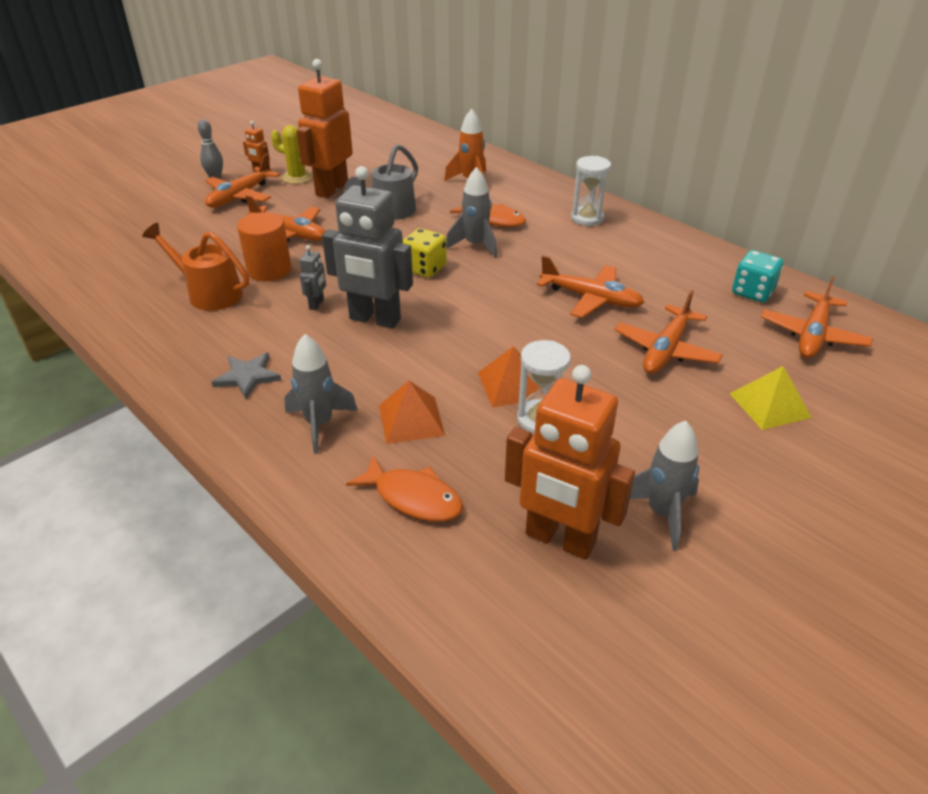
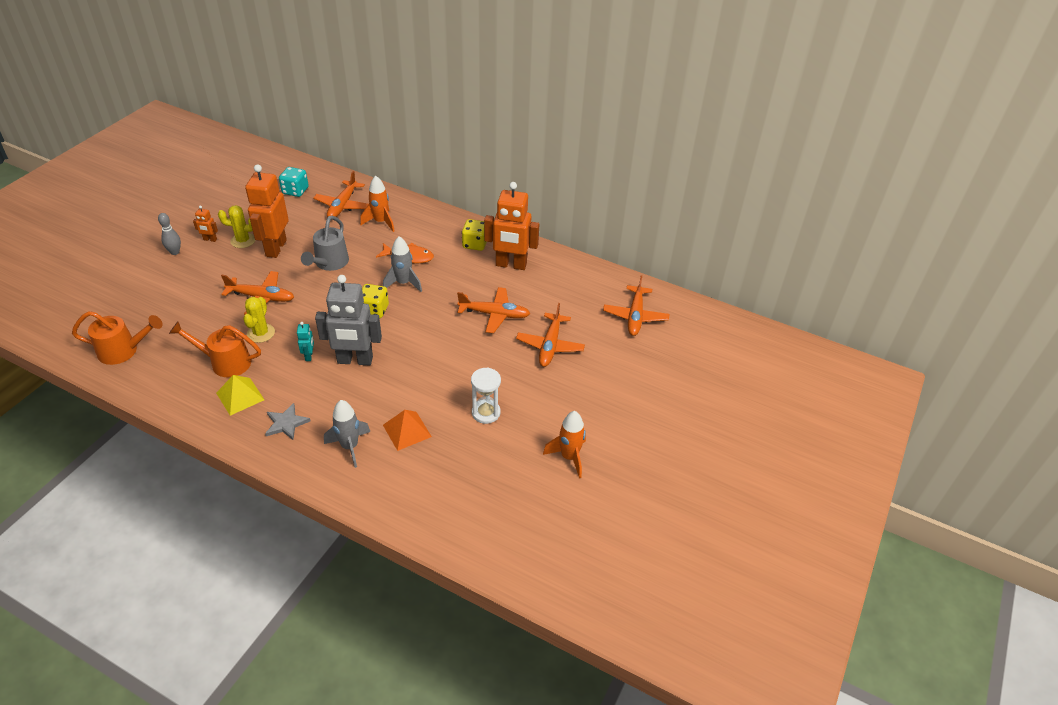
camera: 20 degrees left, 5 degrees up
orange plane [205,153,280,208] -> orange plane moved to [313,171,368,217]
orange cylinder [237,212,291,281] -> yellow cactus [243,297,275,343]
grey robot [299,245,326,310] -> turquoise robot [297,322,314,361]
orange fish [346,455,463,522] -> none
orange pyramid [478,346,540,408] -> none
orange robot [505,365,635,560] -> orange robot moved to [484,182,539,270]
white hourglass [571,156,611,226] -> yellow dice [462,219,487,251]
grey rocket [630,421,699,551] -> orange rocket [543,411,586,478]
yellow pyramid [729,366,812,430] -> yellow pyramid moved to [216,375,264,416]
turquoise dice [732,250,783,302] -> turquoise dice moved to [279,167,309,197]
none -> orange watering can [72,311,163,365]

